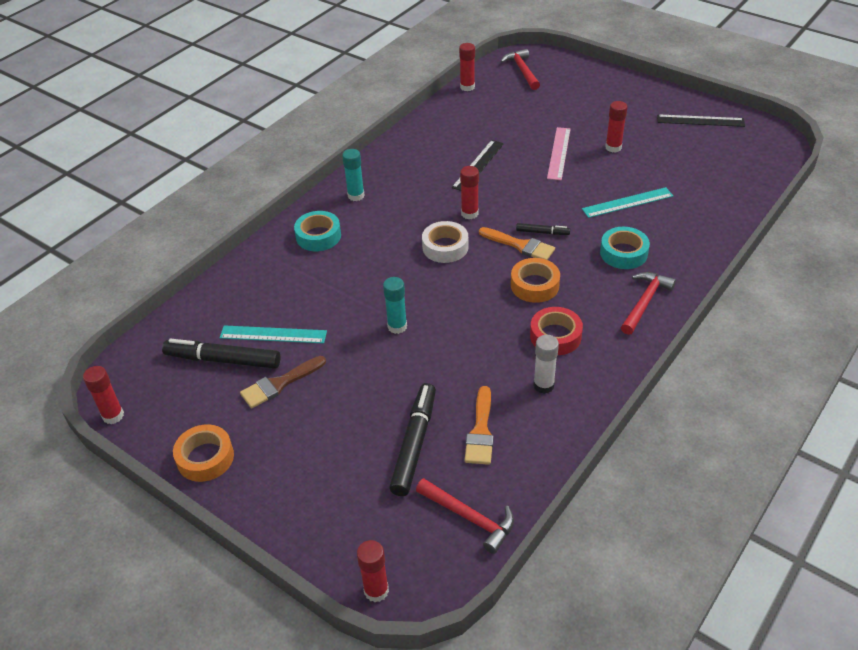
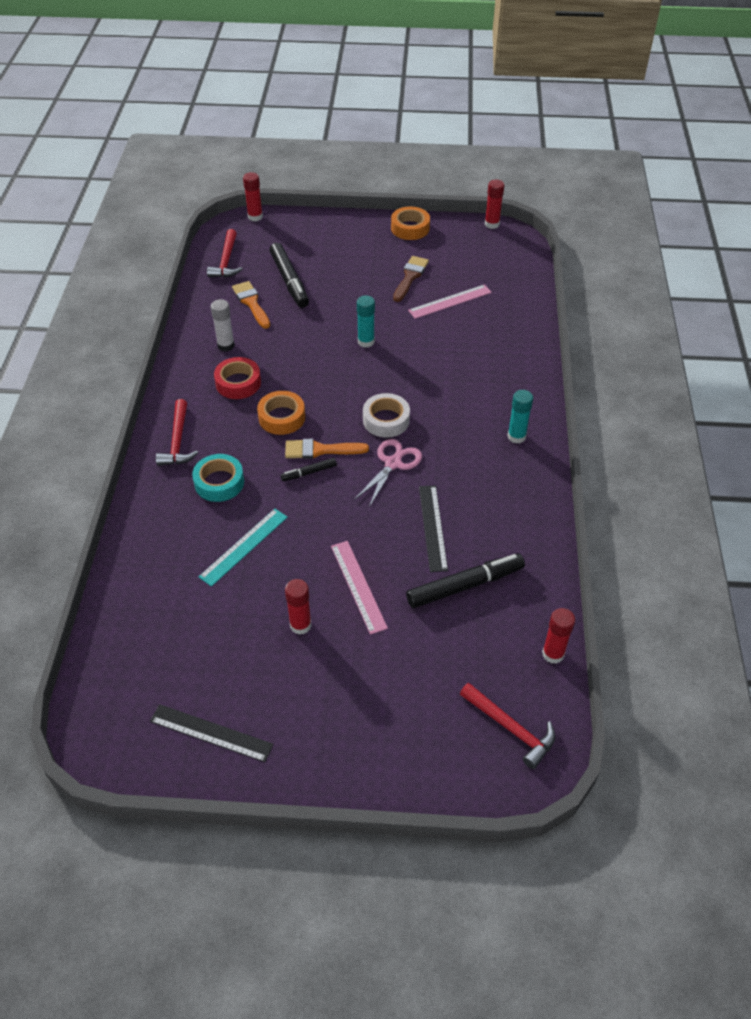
camera: 145 degrees right, 5 degrees up
black marker [162,339,281,369] -> black marker moved to [406,553,525,608]
turquoise ruler [220,325,327,343] -> pink ruler [408,284,492,319]
turquoise tape [294,211,341,251] -> none
red hammer [416,478,514,554] -> red hammer turned 90 degrees counterclockwise [207,229,243,277]
red glue stick [460,166,479,219] -> pink scissors [354,439,422,507]
black ruler [657,114,745,127] -> black ruler turned 45 degrees clockwise [150,704,274,762]

